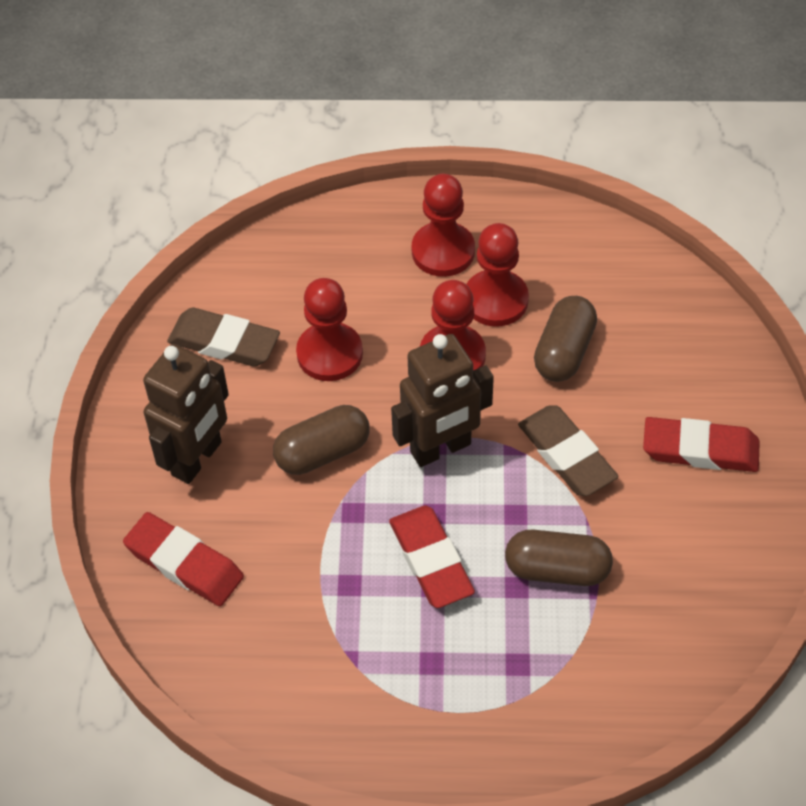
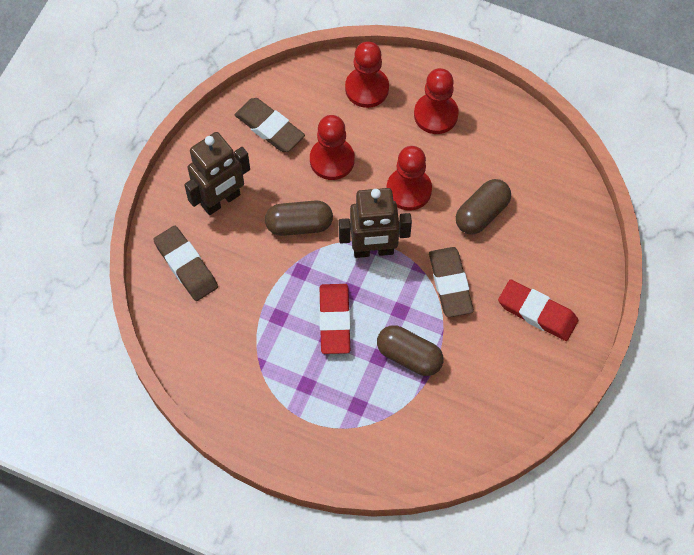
camera: 20 degrees right, 10 degrees up
red eraser [123,512,244,606] -> brown eraser [153,226,218,301]
red pawn [466,223,529,327] -> red pawn moved to [345,41,389,108]

